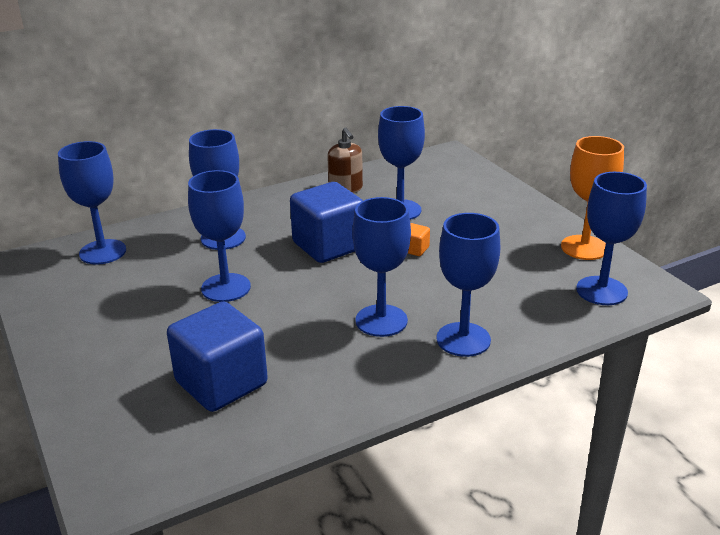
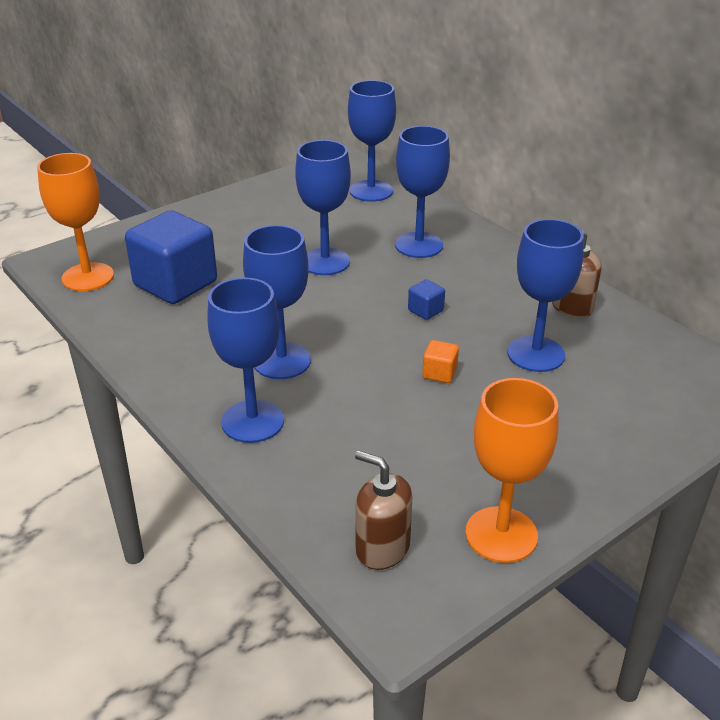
camera: 80 degrees right, 5 degrees up
blue cube [290,182,363,263] -> blue cube [408,279,445,320], size x0.41
blue goblet [576,172,647,305] -> brown soap dispenser [355,451,413,570]
none -> orange goblet [37,153,114,291]

